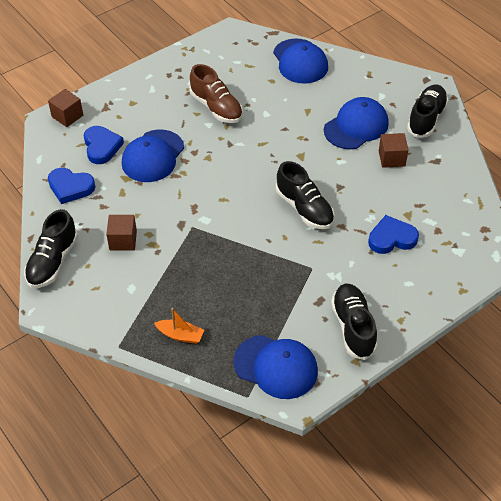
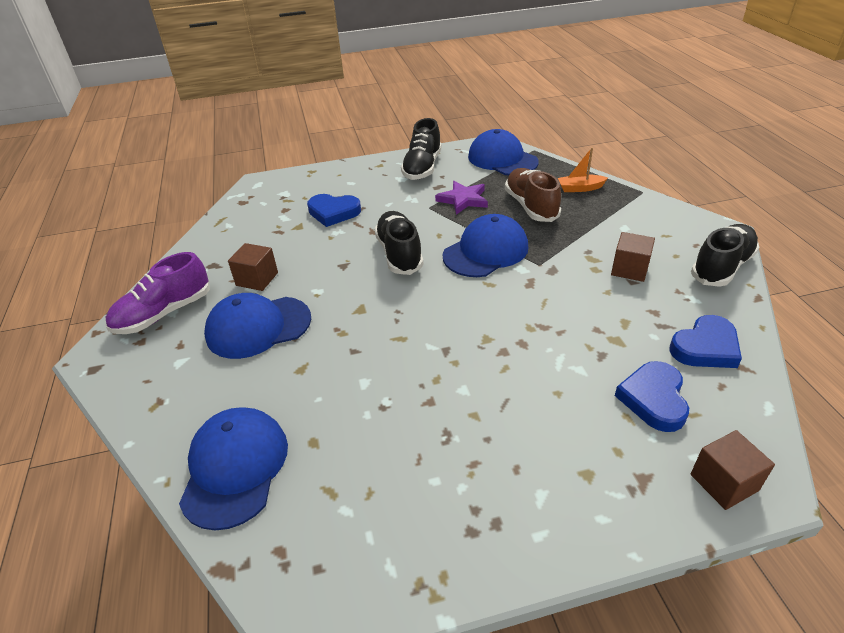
camera: 155 degrees left, 10 degrees down
blue heart [48,168,95,204] -> blue heart turned 105 degrees clockwise [669,315,742,368]
blue cap [122,129,184,182] -> blue cap moved to [443,214,528,277]
orange boat [154,308,204,344] -> orange boat turned 45 degrees counterclockwise [558,147,608,192]
brown shoe [190,64,243,123] -> brown shoe moved to [505,168,561,222]
black shoe [407,84,449,138] -> purple shoe [105,252,210,334]
none -> purple star [435,181,488,215]

